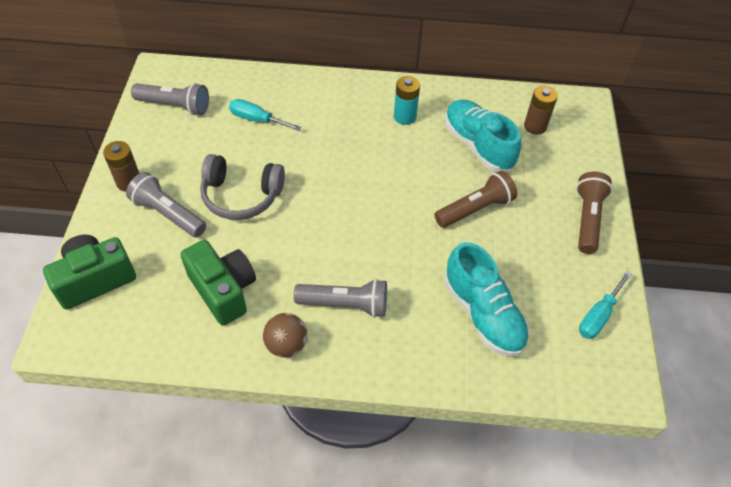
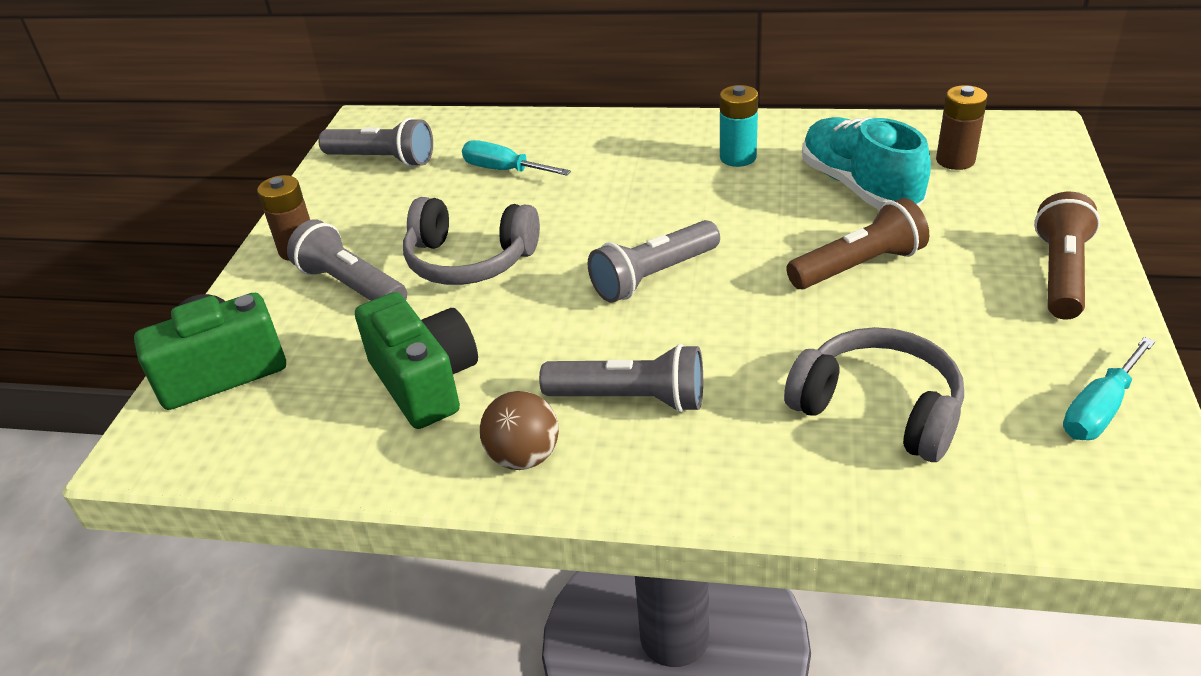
camera: 10 degrees right, 15 degrees down
turquoise shoe [444,242,530,356] -> grey headphones [784,327,964,462]
none -> grey flashlight [588,220,720,303]

